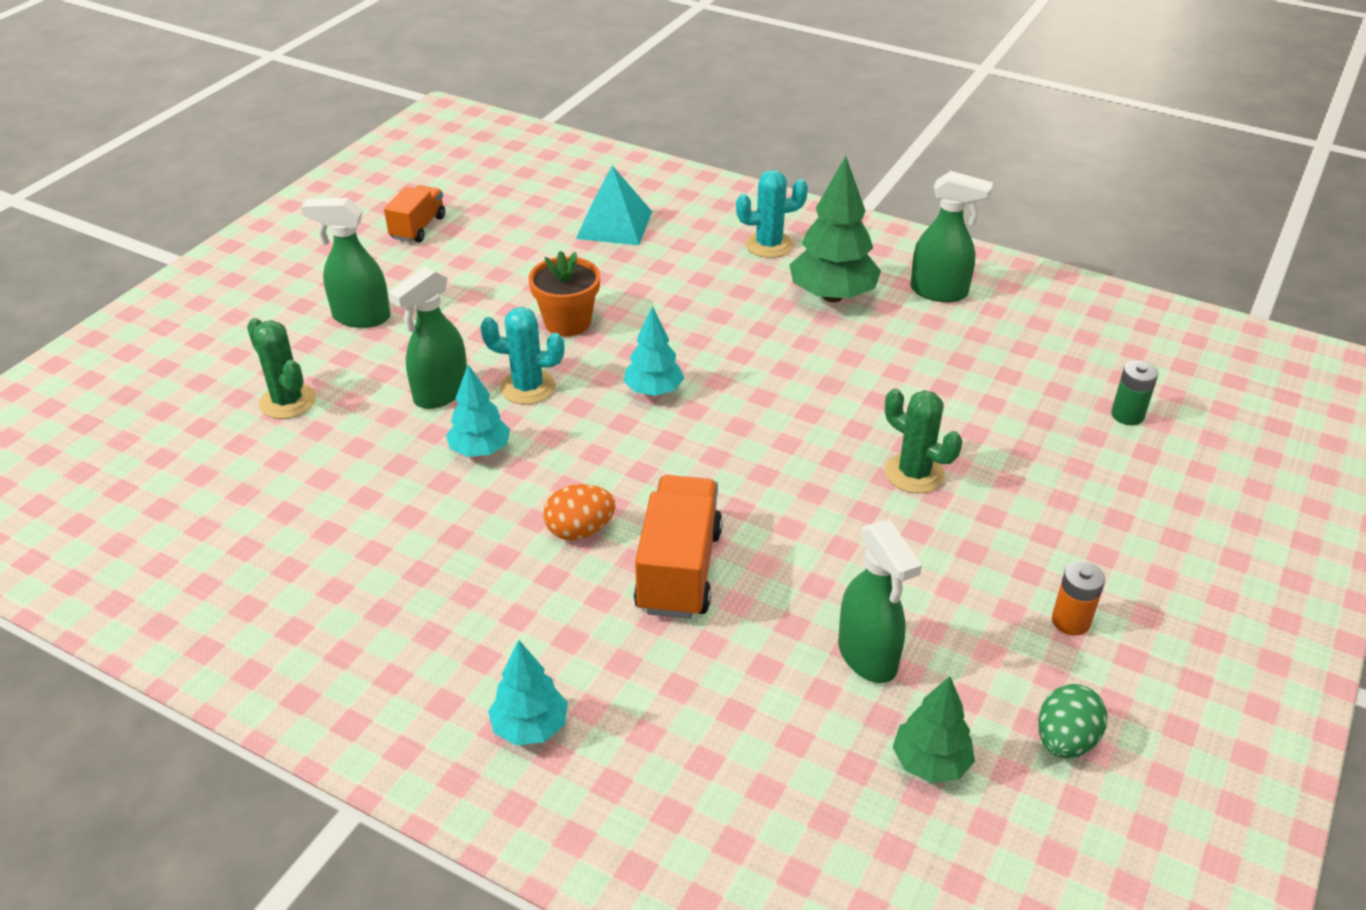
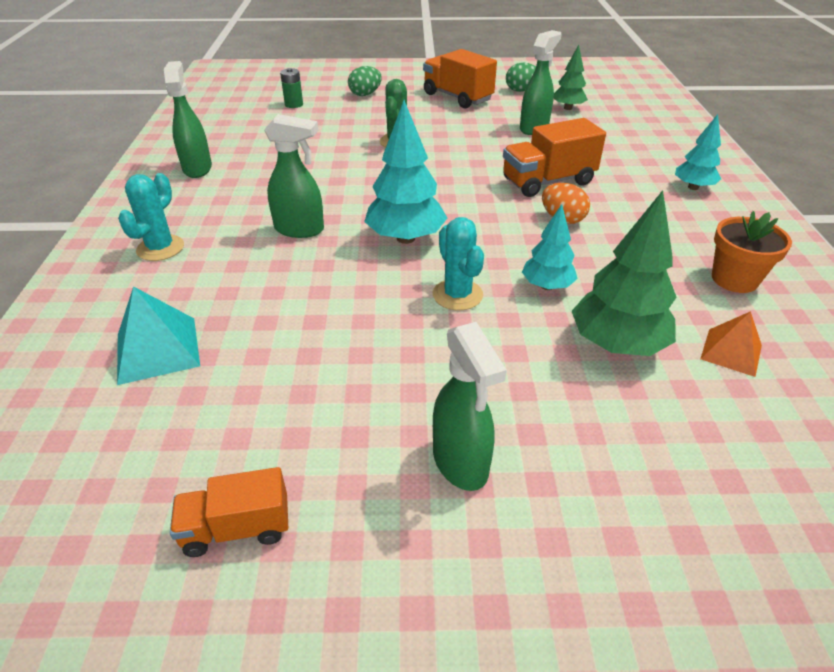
camera: 120 degrees left, 0 degrees up
green cactus [247,318,316,419] -> none
green spray bottle [388,266,467,409] -> green spray bottle moved to [264,114,324,238]
orange flower pot [529,251,600,336] -> orange flower pot moved to [712,211,792,293]
turquoise tree [624,306,684,396] -> turquoise tree [364,100,447,244], size x1.65
turquoise cactus [736,170,808,258] -> turquoise cactus turned 60 degrees clockwise [118,173,184,261]
green tree [789,156,881,302] -> green tree moved to [572,190,677,356]
orange battery [1052,561,1105,636] -> orange truck [423,49,497,108]
none -> green egg [348,66,382,96]
none -> orange pyramid [700,311,762,377]

